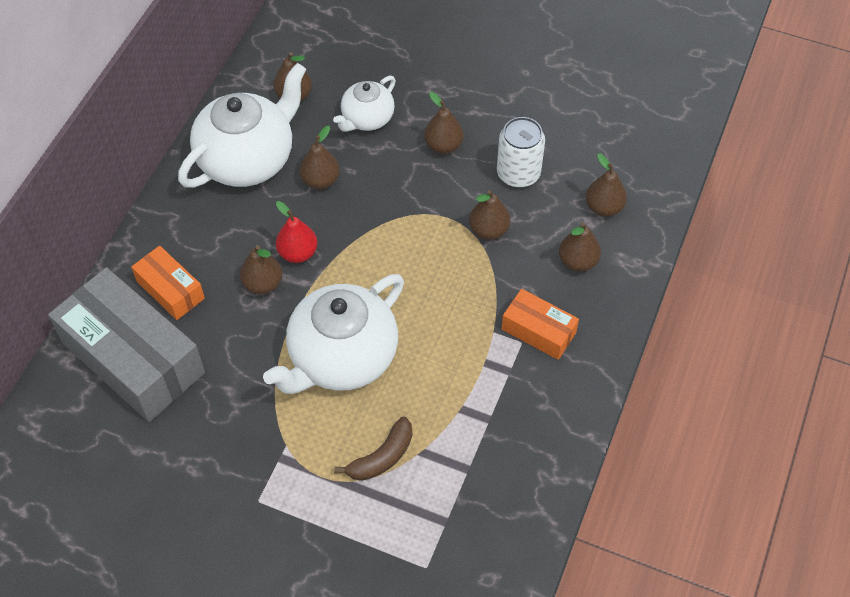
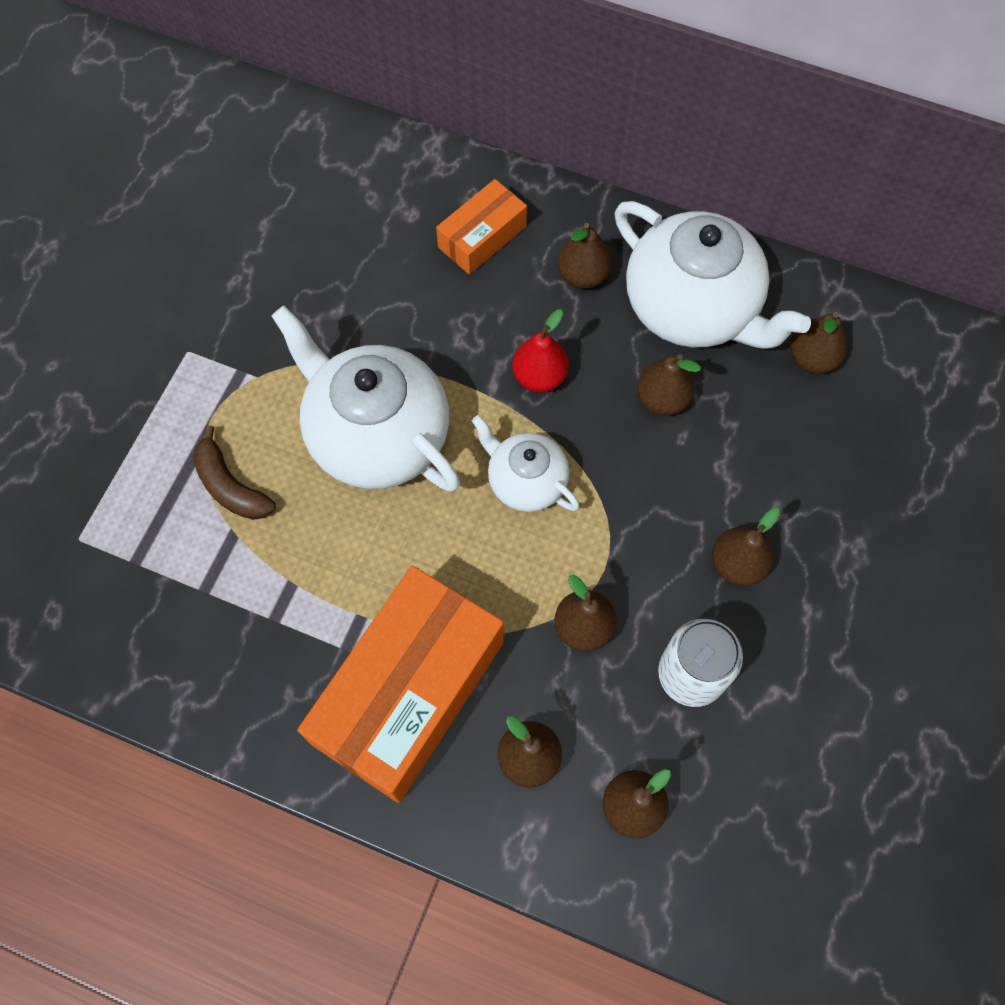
camera: 90 degrees right, 10 degrees up
grey box [48,267,205,422] -> none
brown pear [240,245,282,294] -> brown pear moved to [558,223,612,289]
white teapot [333,76,396,132] -> white teapot moved to [472,415,580,512]
orange box [502,289,579,360] -> orange box [297,566,504,803], size x1.99

